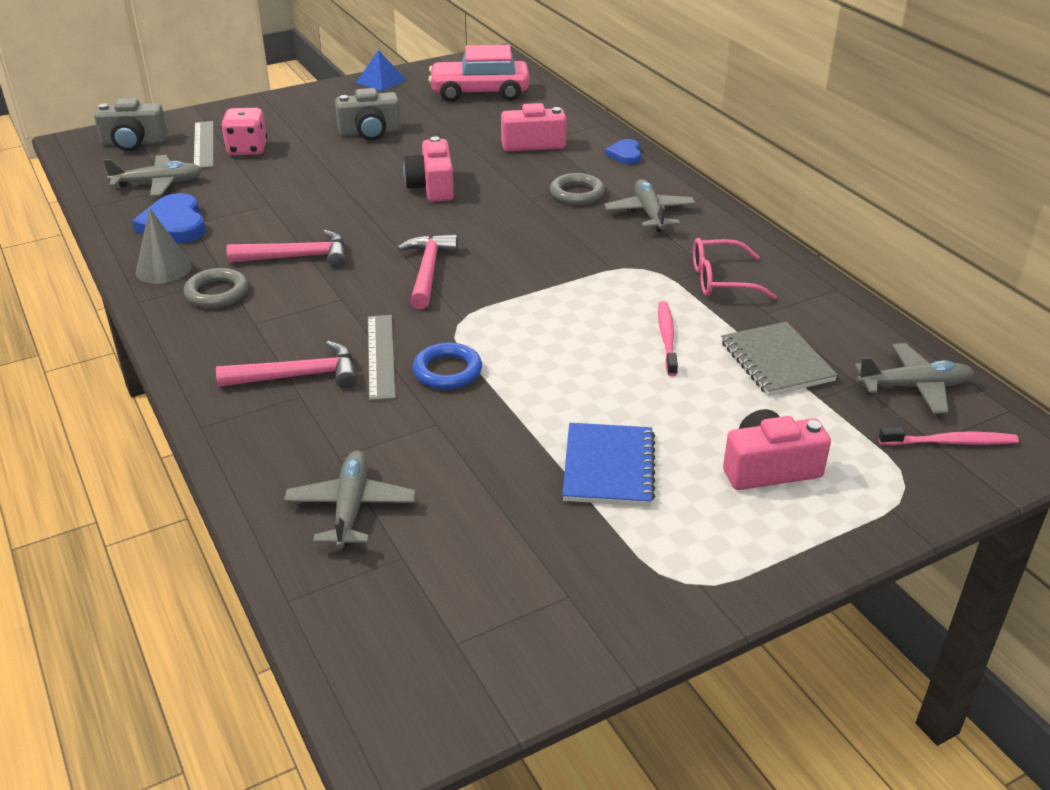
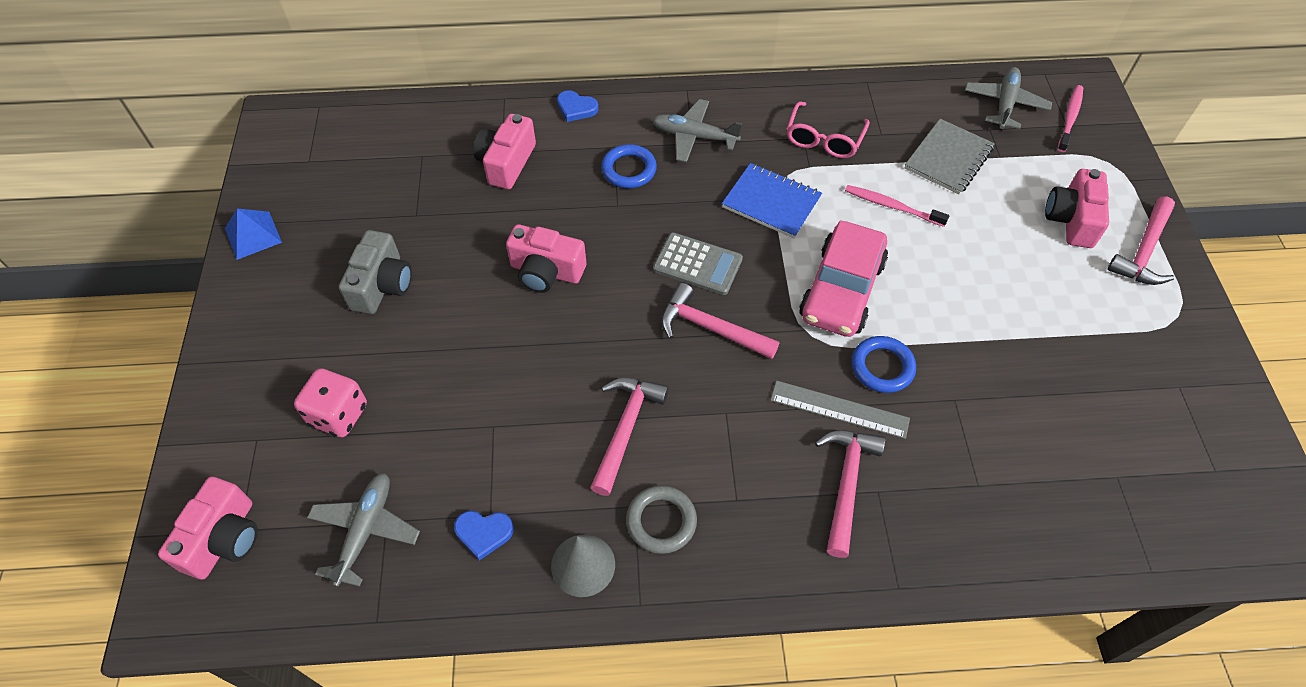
camera: 65 degrees left, 20 degrees up
grey camera [94,98,167,151] -> pink camera [158,477,258,580]
blue heart [132,193,206,243] -> blue heart [454,511,514,561], size x0.59
grey ruler [194,121,214,168] -> none
grey plane [284,450,416,549] -> none
pink car [428,45,530,102] -> pink car moved to [799,220,888,337]
grey ring [550,173,605,205] -> blue ring [601,144,657,188]
blue notebook [562,423,655,506] -> blue notebook moved to [722,163,822,238]
grey notebook [721,322,838,396] -> grey notebook turned 60 degrees counterclockwise [905,119,995,195]
none -> grey calculator [653,232,743,295]
none -> pink hammer [1107,196,1175,285]

